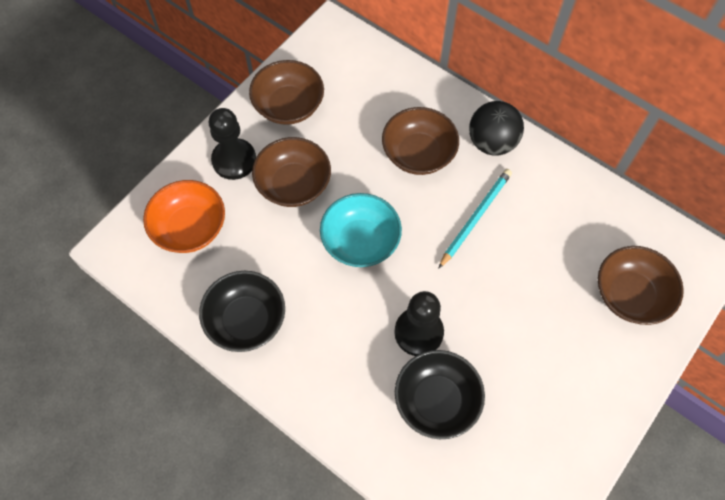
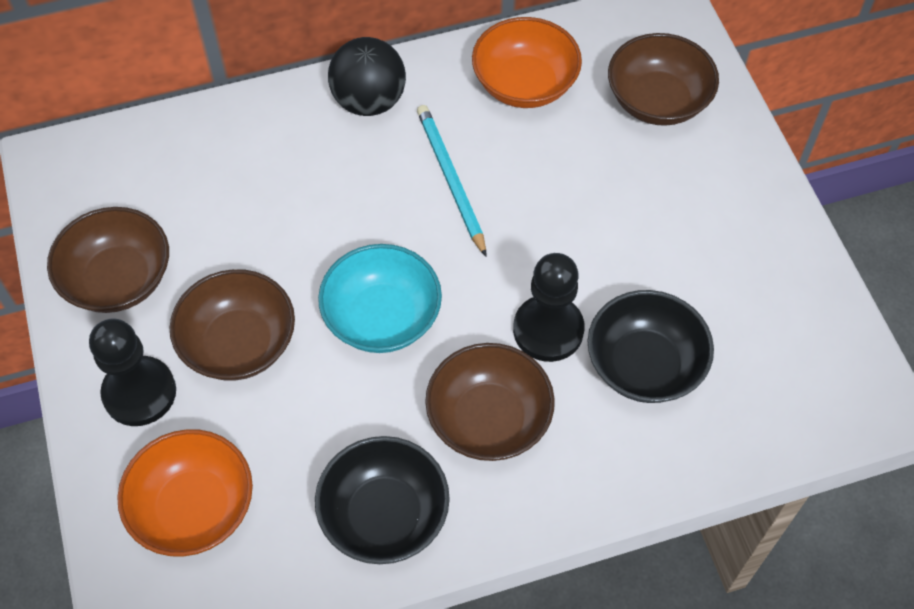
camera: 55 degrees left, 5 degrees down
brown bowl [382,107,459,175] -> brown bowl moved to [425,343,555,461]
none -> orange bowl [472,17,582,108]

